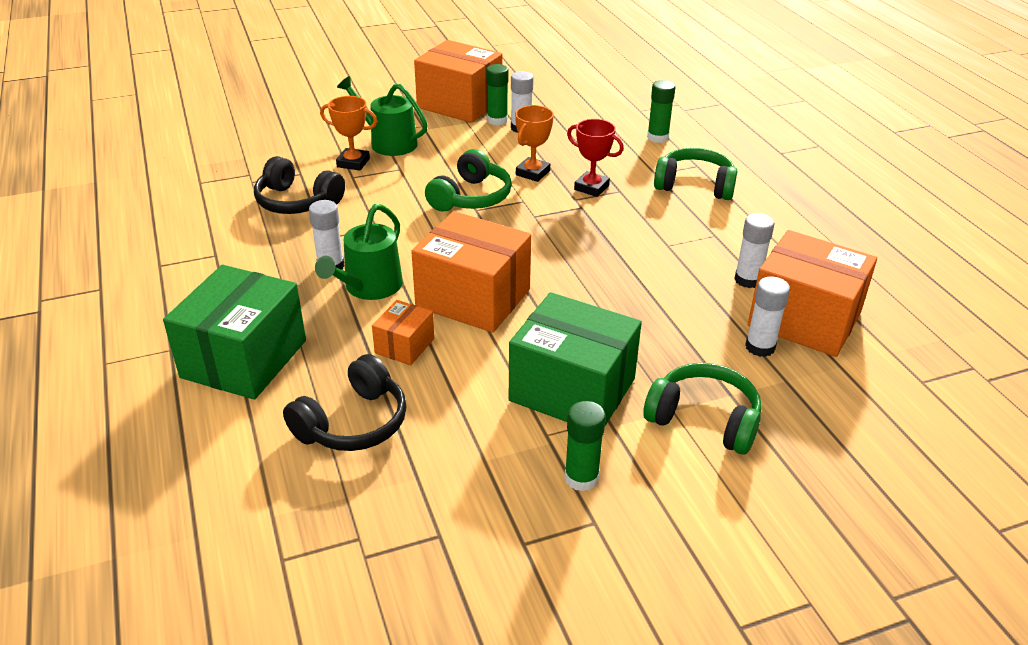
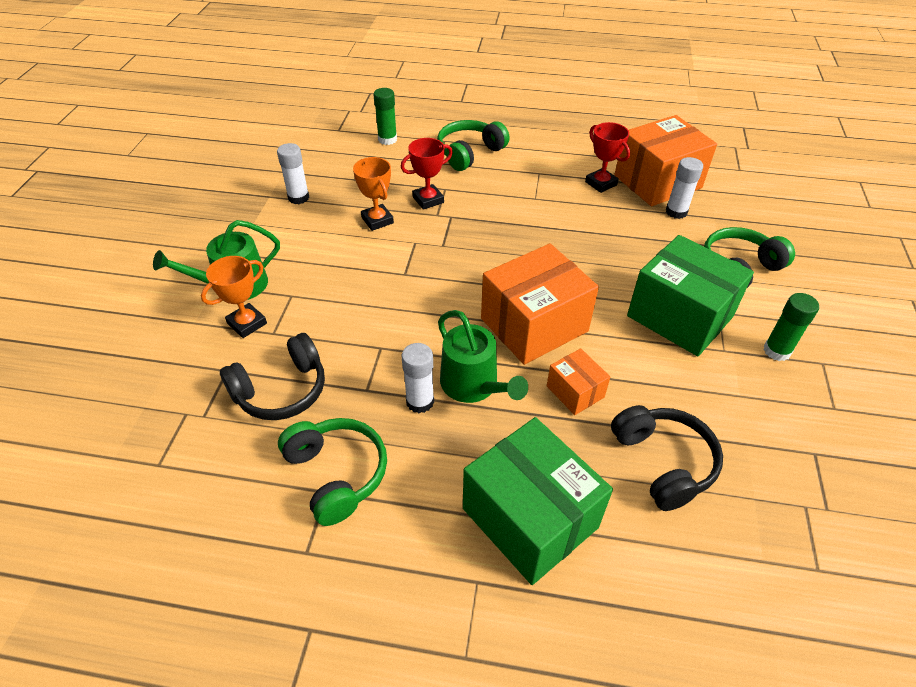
camera: 60 degrees left, 10 degrees up
orange box [414,40,502,123] -> none
green headphones [425,149,512,212] -> green headphones moved to [278,418,387,526]
green glue stick [486,64,509,125] -> none
green box [509,292,642,426] -> green box turned 75 degrees clockwise [627,235,754,356]
white glue stick [734,213,775,288] -> red trophy [585,122,630,193]

